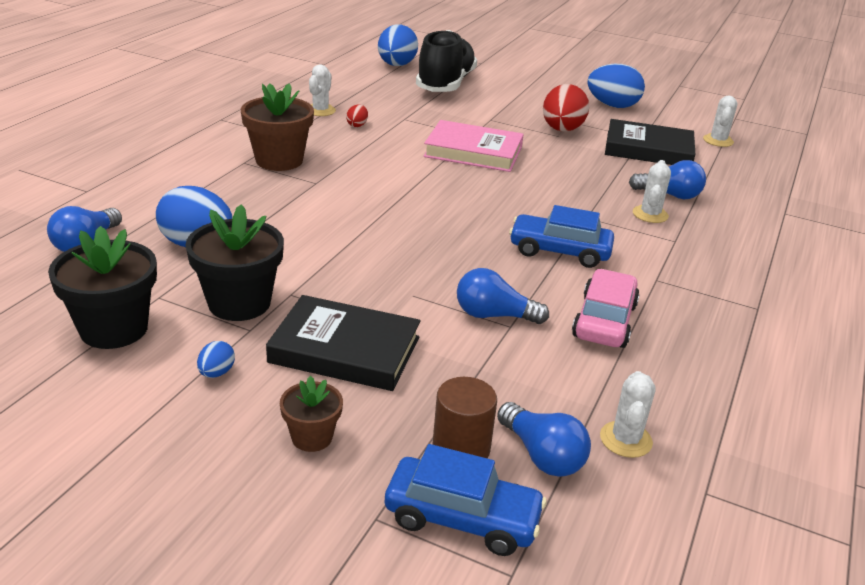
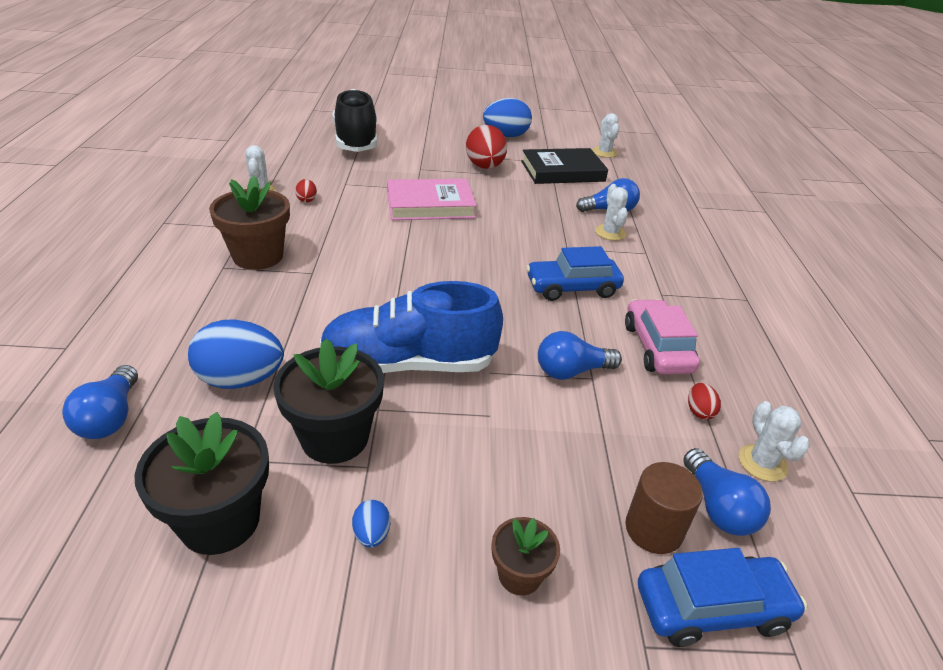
camera: 25 degrees left, 5 degrees up
black book [266,295,421,391] -> none
blue egg [378,24,418,66] -> none
blue light bulb [497,402,591,477] -> blue light bulb turned 45 degrees clockwise [683,448,771,536]
none -> blue shoe [320,281,503,373]
none -> red egg [688,383,721,420]

